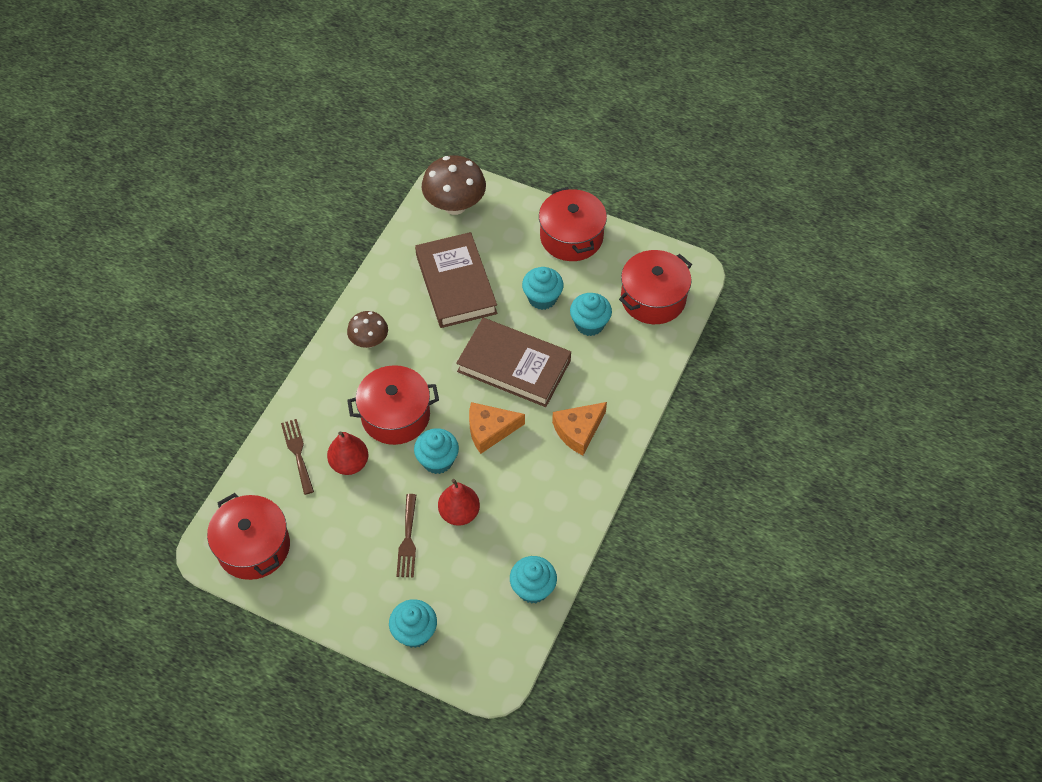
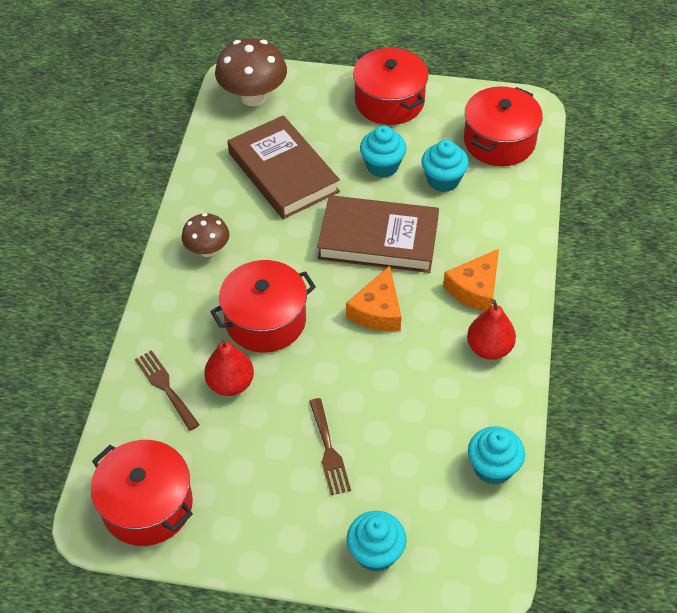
camera: 15 degrees left, 5 degrees down
turquoise cupcake [414,428,459,474] -> none
red pear [438,479,480,526] -> red pear moved to [467,299,516,360]
orange cheese [469,402,525,454] -> orange cheese turned 45 degrees counterclockwise [346,266,401,331]

